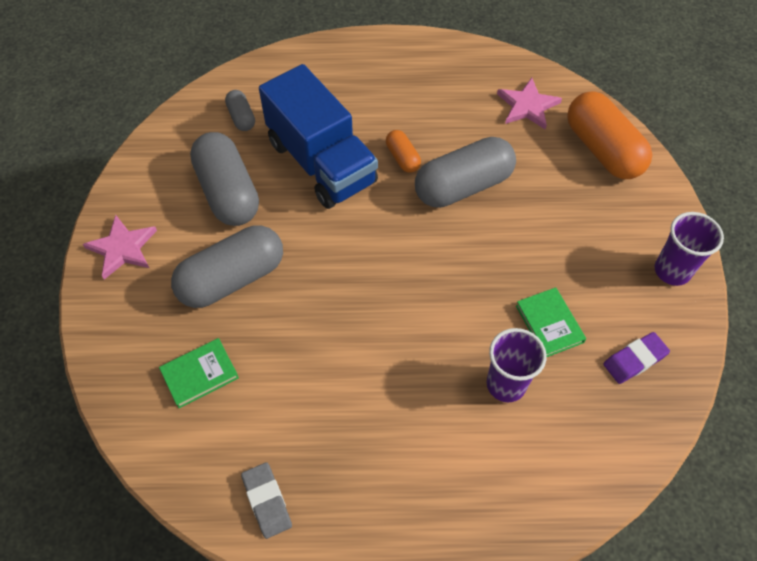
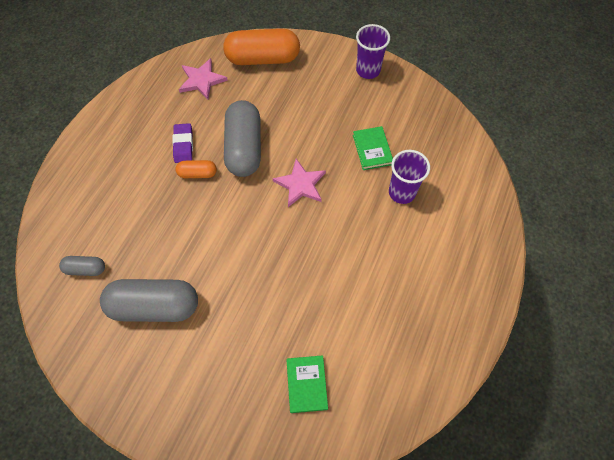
camera: 65 degrees left, 5 degrees up
pink star [83,215,157,279] -> pink star moved to [273,159,326,207]
grey capsule [171,225,283,308] -> none
grey eraser [241,462,292,539] -> none
blue truck [259,64,378,209] -> none
green book [516,287,586,357] -> green book turned 75 degrees clockwise [353,126,393,170]
purple eraser [603,332,670,384] -> purple eraser moved to [172,123,193,163]

